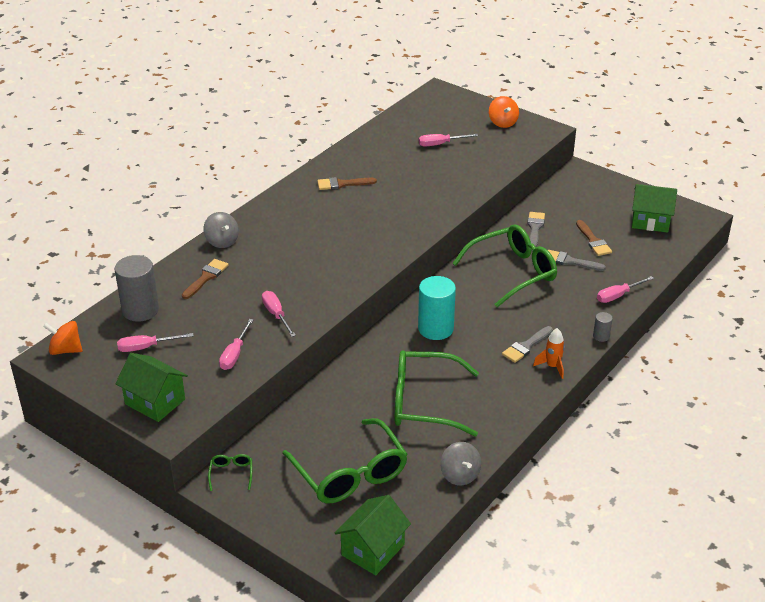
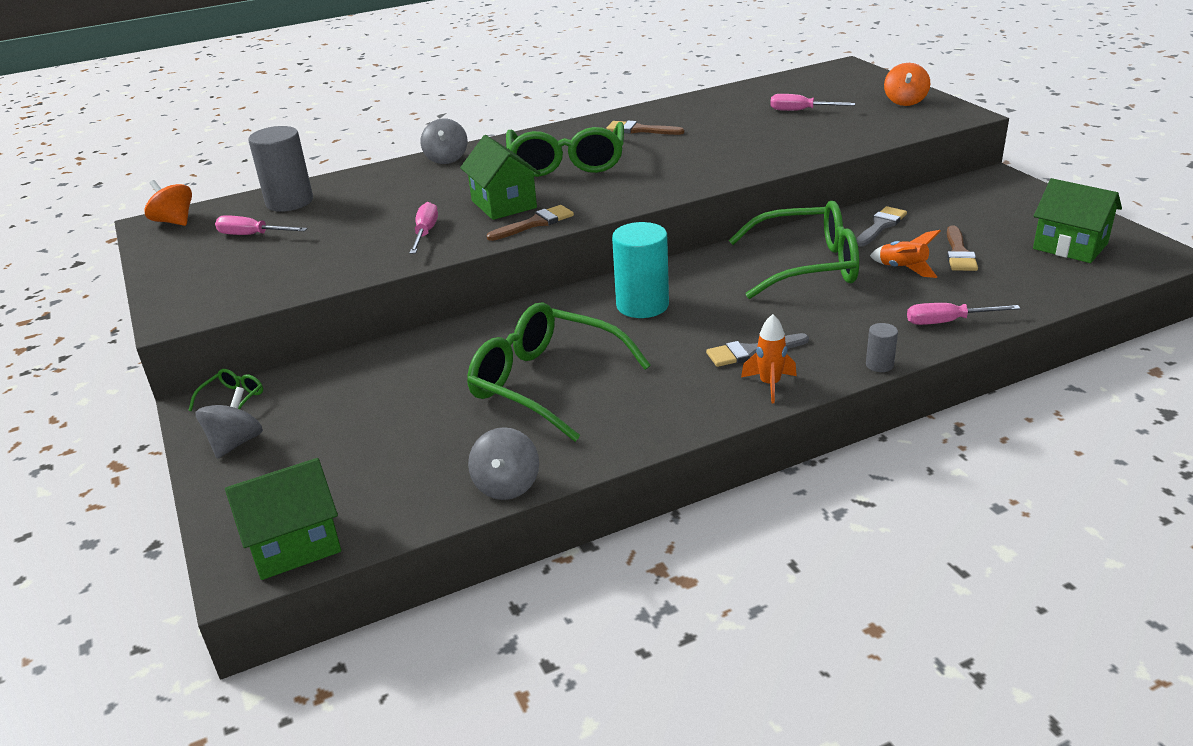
camera: 30 degrees right, 5 degrees down
green house [115,353,188,422] -> green house moved to [460,135,541,220]
brown brush [182,259,228,299] -> brown brush moved to [487,205,574,241]
pink screwdriver [219,319,254,370] -> none
green glasses [282,418,408,504] -> green glasses moved to [506,122,624,177]
grey brush [548,250,606,271] -> orange rocket [870,230,941,278]
none -> grey spinning top [196,387,263,459]

